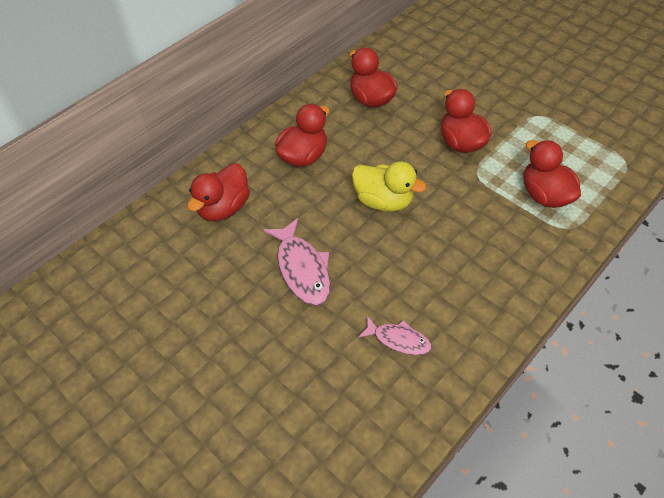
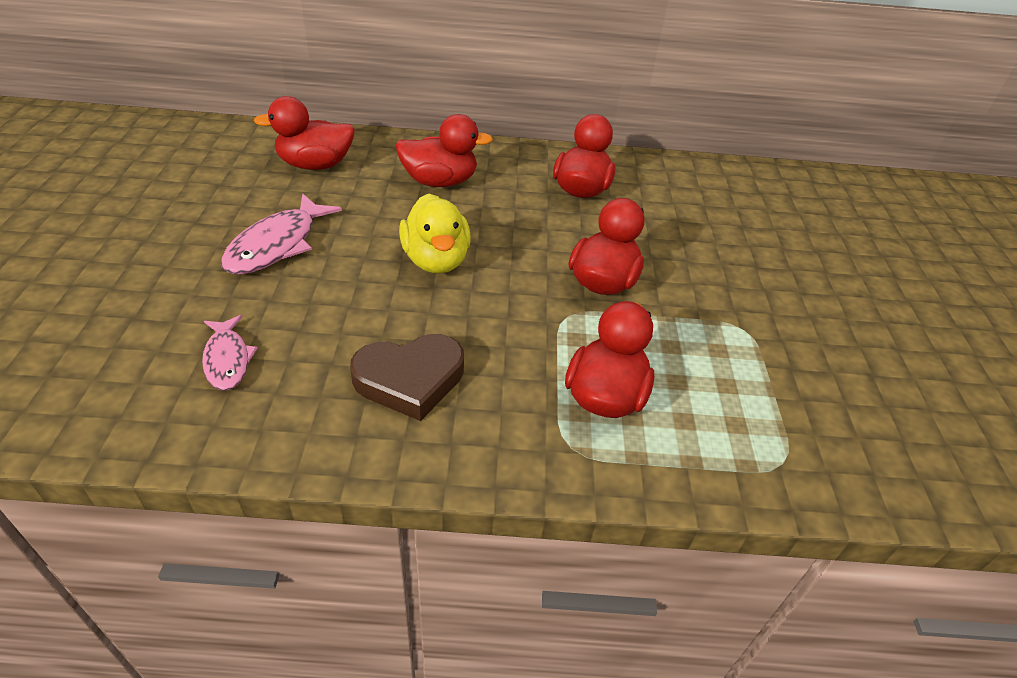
camera: 45 degrees right, 10 degrees down
none -> brown heart [350,334,464,421]

